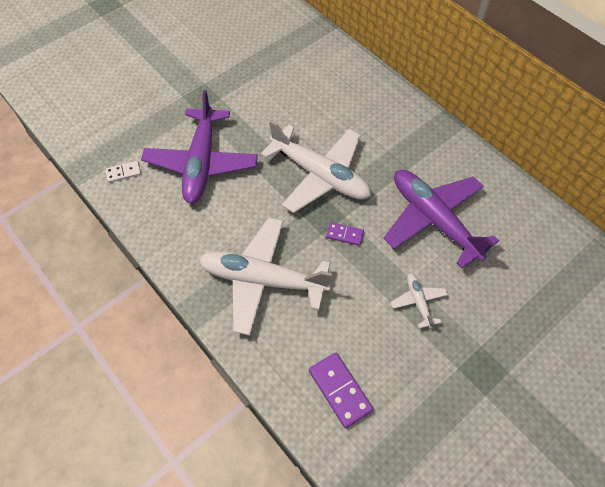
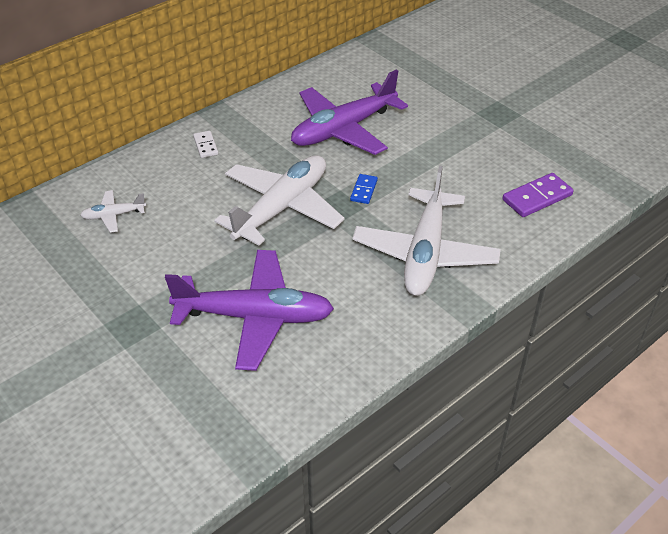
camera: 90 degrees left, 15 degrees down
white domino [105,161,141,183] -> white domino moved to [193,131,218,158]
purple domino [326,222,364,246] -> blue domino [350,174,378,204]
white plane [390,273,448,329] -> white plane moved to [80,190,146,233]

